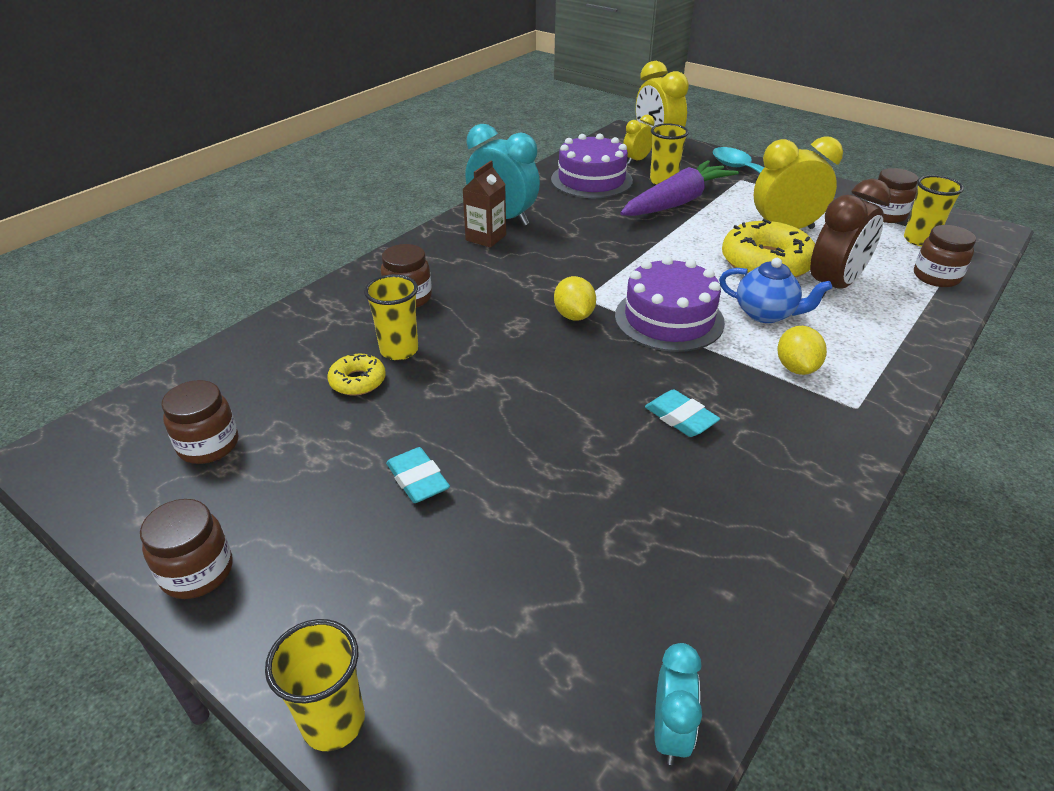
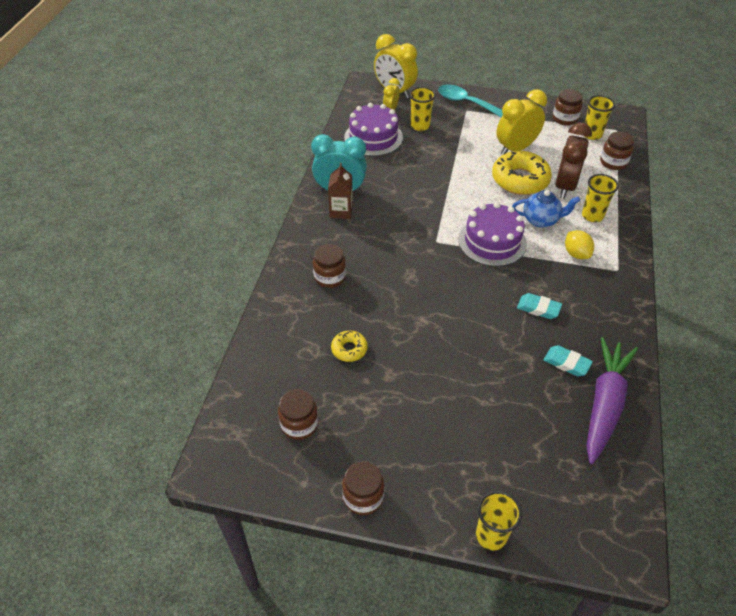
camera: 25 degrees left, 10 degrees up
yellow cup [364,274,418,360] -> yellow cup moved to [582,174,619,222]
turquoise eraser [386,447,450,503] -> turquoise eraser moved to [544,345,593,376]
yellow lemon [554,276,596,321] -> none
purple carrot [620,160,739,216] -> purple carrot moved to [586,337,638,464]
turquoise clock [655,643,702,765] -> none

